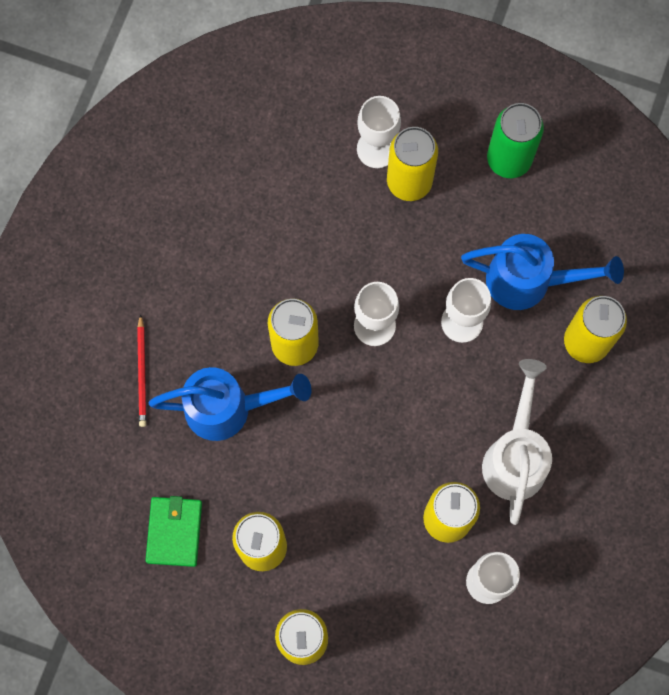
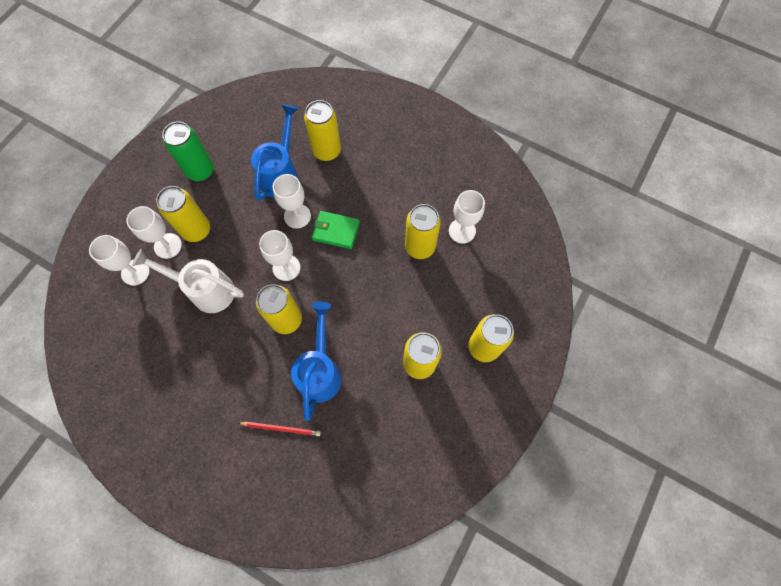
camera: 80 degrees left, 5 degrees down
green wallet [145,496,202,567] -> green wallet moved to [312,211,360,249]
white watering can [482,359,552,525] -> white watering can moved to [132,249,244,313]
none -> white goblet [89,235,150,286]

